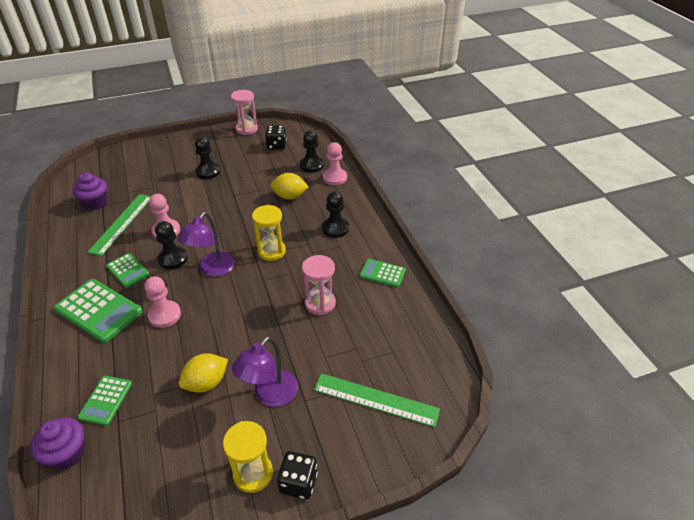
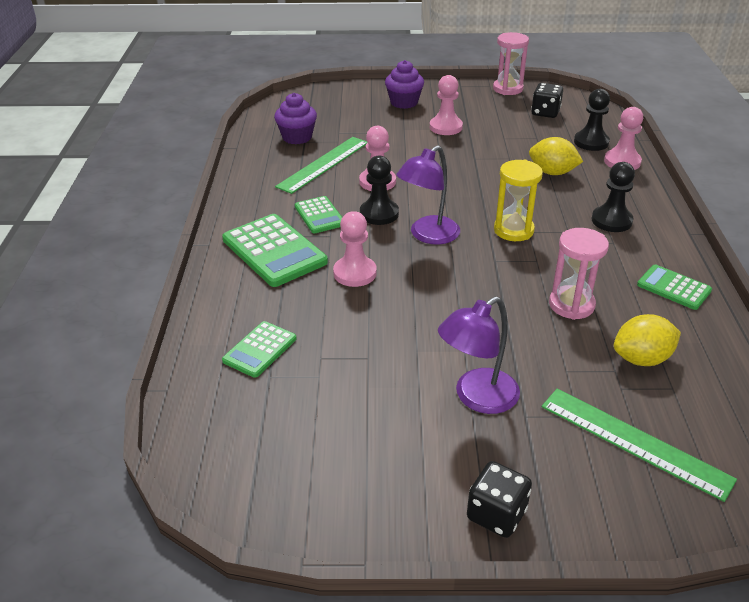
camera: 20 degrees right, 5 degrees down
purple cupcake [31,417,85,470] -> purple cupcake moved to [385,60,424,109]
yellow lemon [179,353,228,393] -> yellow lemon moved to [614,314,681,366]
black pawn [195,137,220,179] -> pink pawn [430,75,463,135]
yellow hourglass [223,421,273,493] -> none

